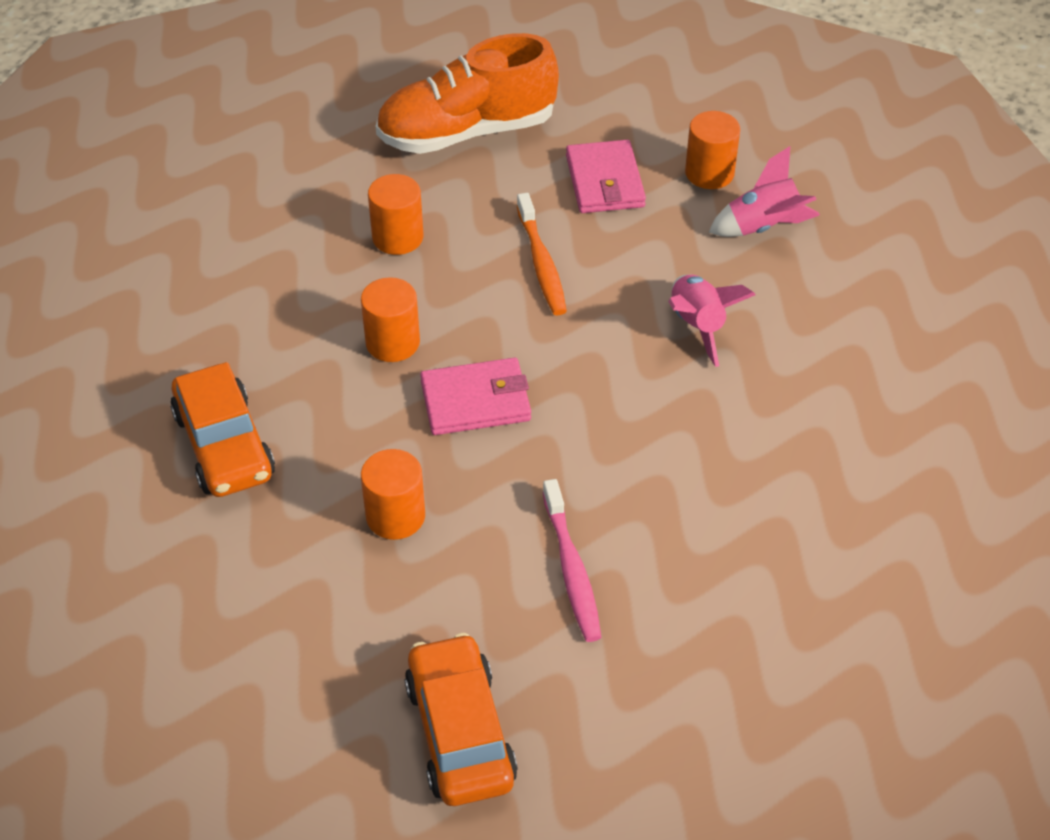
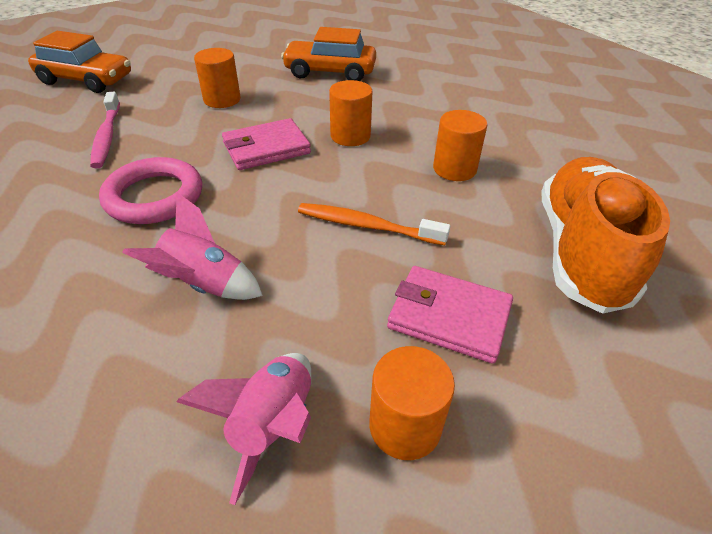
camera: 120 degrees right, 5 degrees down
pink wallet [420,358,531,435] -> pink wallet turned 45 degrees clockwise [222,118,311,170]
pink toothbrush [542,479,602,642] -> pink toothbrush turned 120 degrees counterclockwise [90,92,120,168]
none -> pink ring [99,157,202,224]

